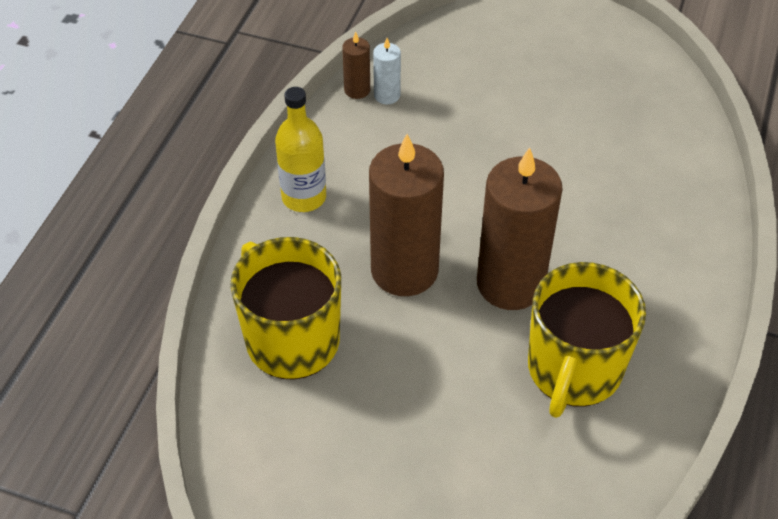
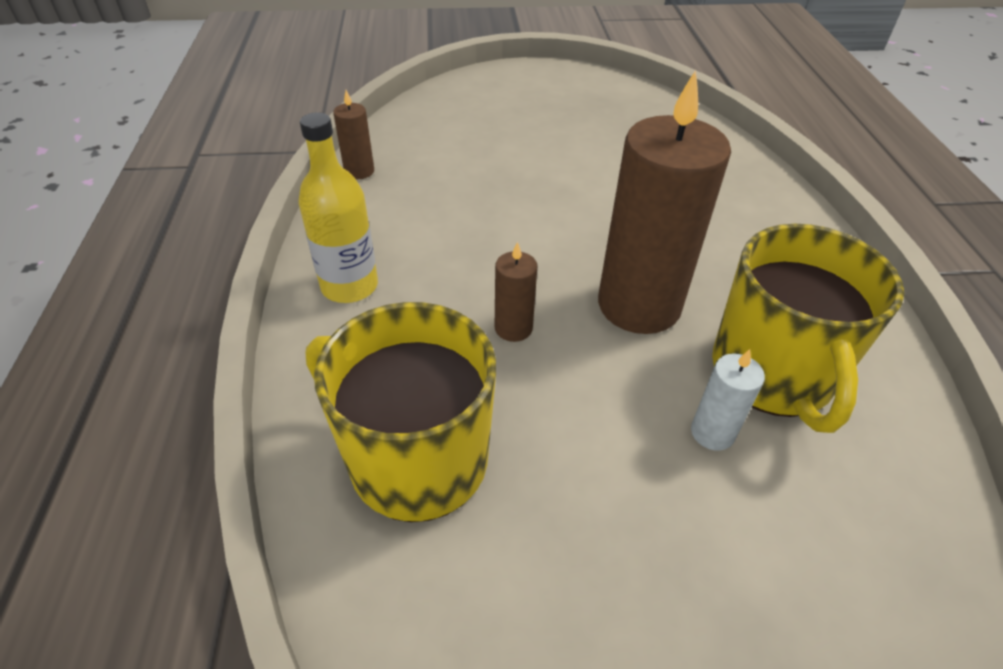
camera: 25 degrees left, 5 degrees down
brown candle [369,134,444,296] -> brown candle [495,241,537,342], size x0.44
white candle [373,38,401,104] -> white candle moved to [691,349,765,451]

